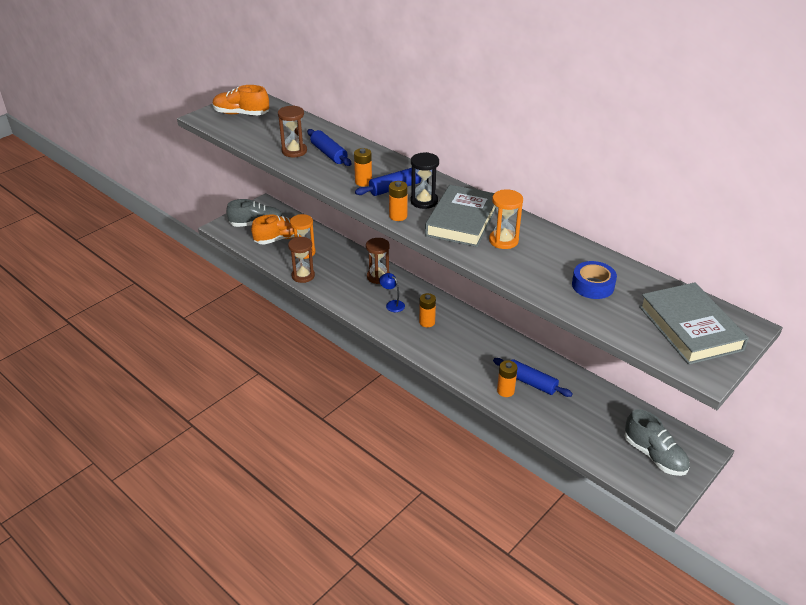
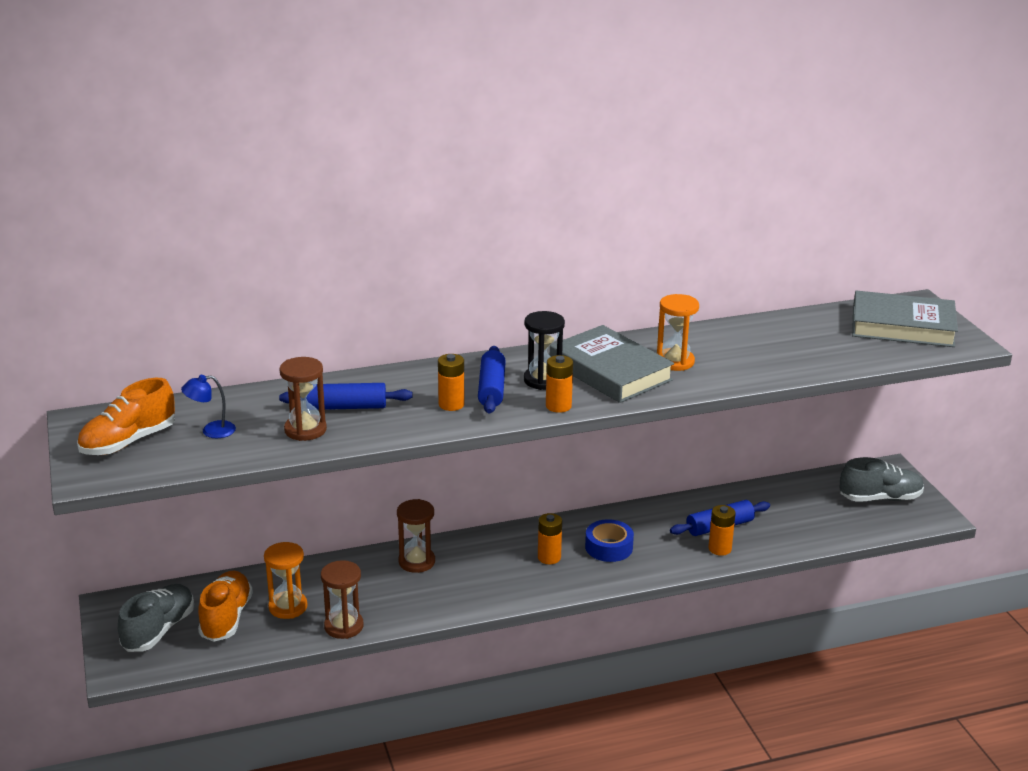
camera: 60 degrees left, 10 degrees down
blue lamp [379,273,405,312] -> blue lamp moved to [181,375,236,438]
blue tape [572,261,617,299] -> blue tape moved to [585,519,634,562]

